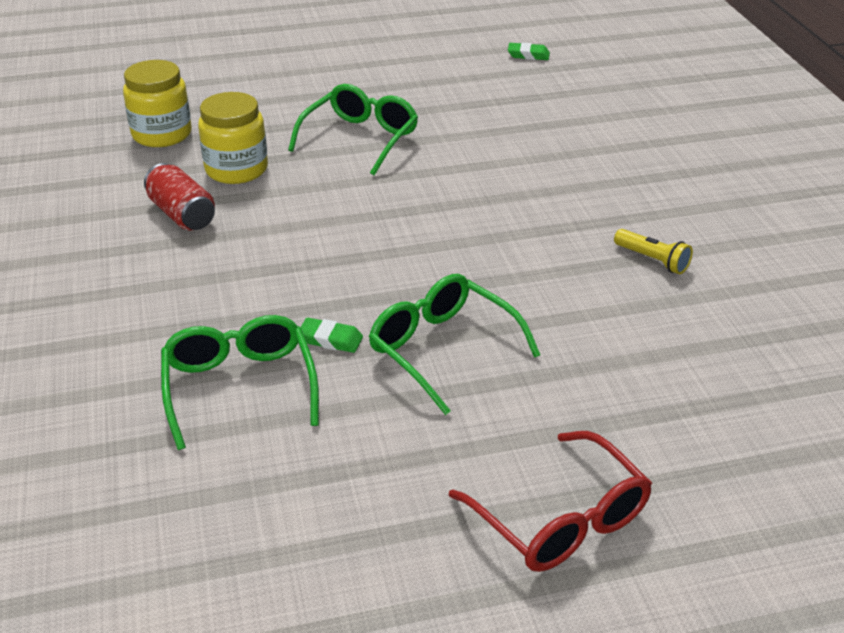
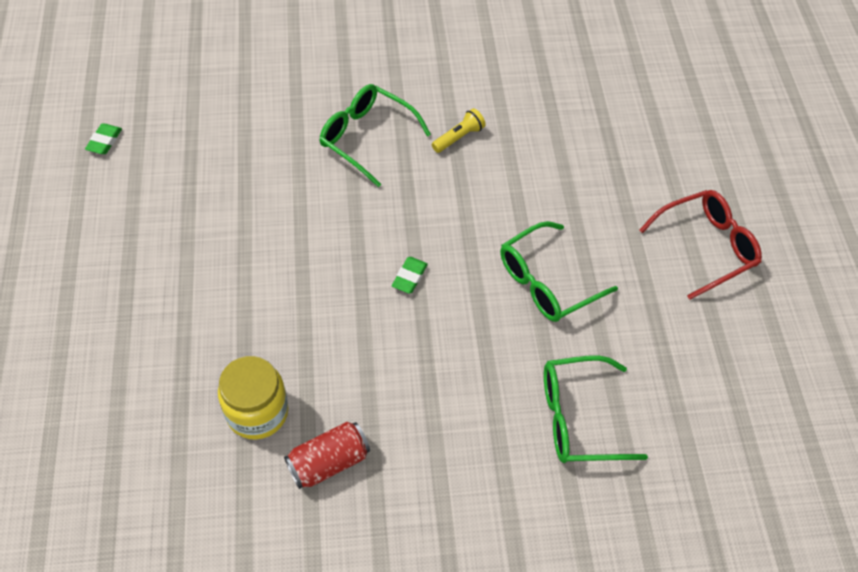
camera: 85 degrees left, 20 degrees up
yellow jar [123,60,192,147] -> none
green glasses [288,84,418,175] -> green glasses moved to [320,84,431,187]
green eraser [301,318,363,353] -> green eraser moved to [392,257,428,294]

